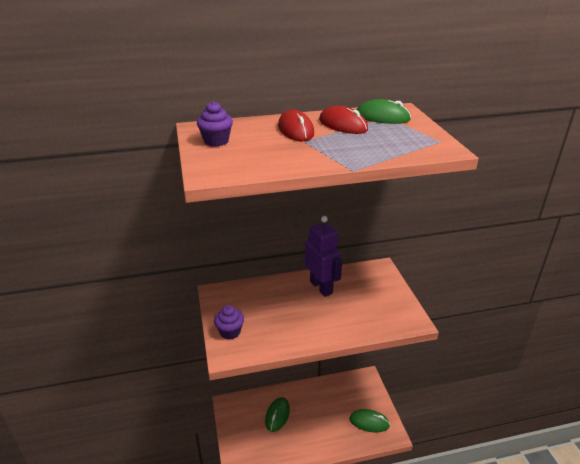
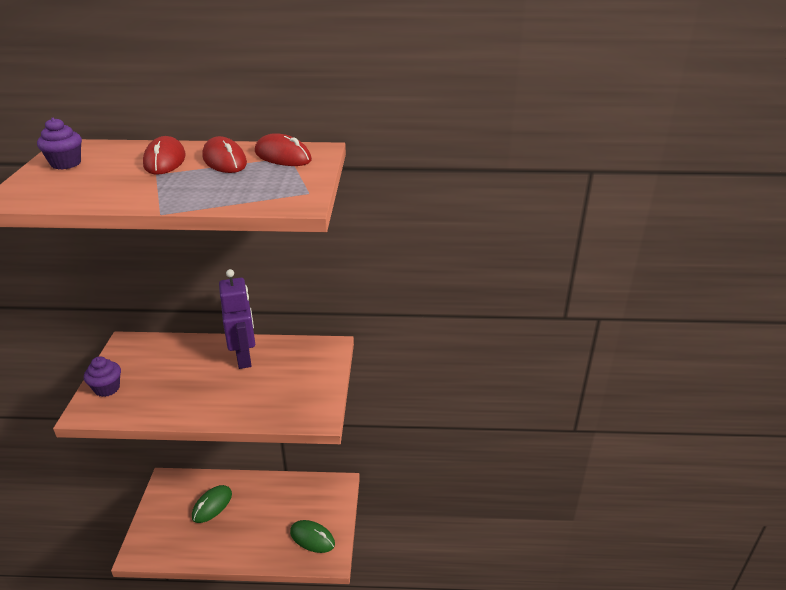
camera: 15 degrees right, 0 degrees up
green mouse [357,99,411,124] -> red mouse [255,133,312,166]

